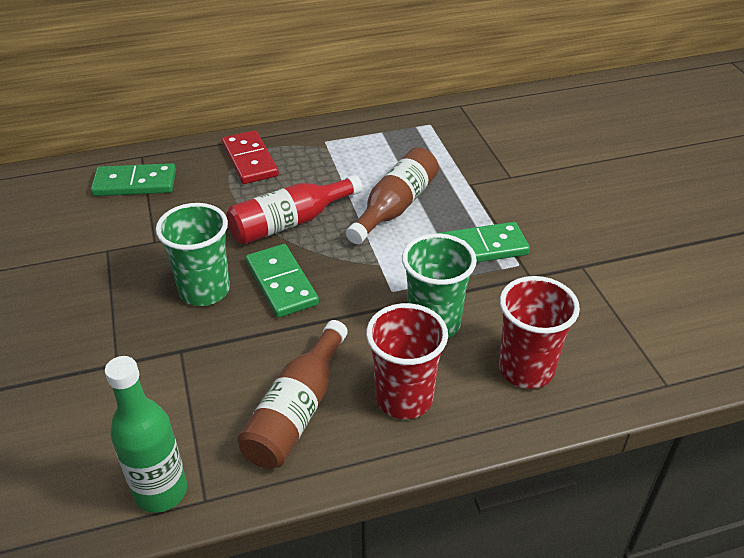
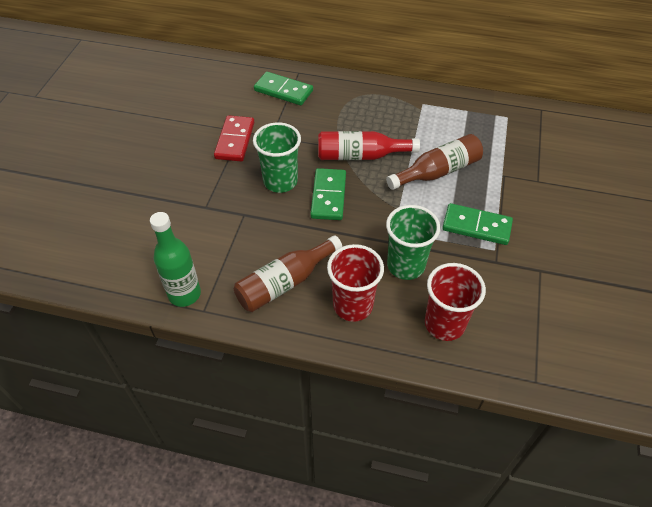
camera: 30 degrees right, 10 degrees up
red domino [222,130,279,184] -> red domino moved to [214,115,254,161]

